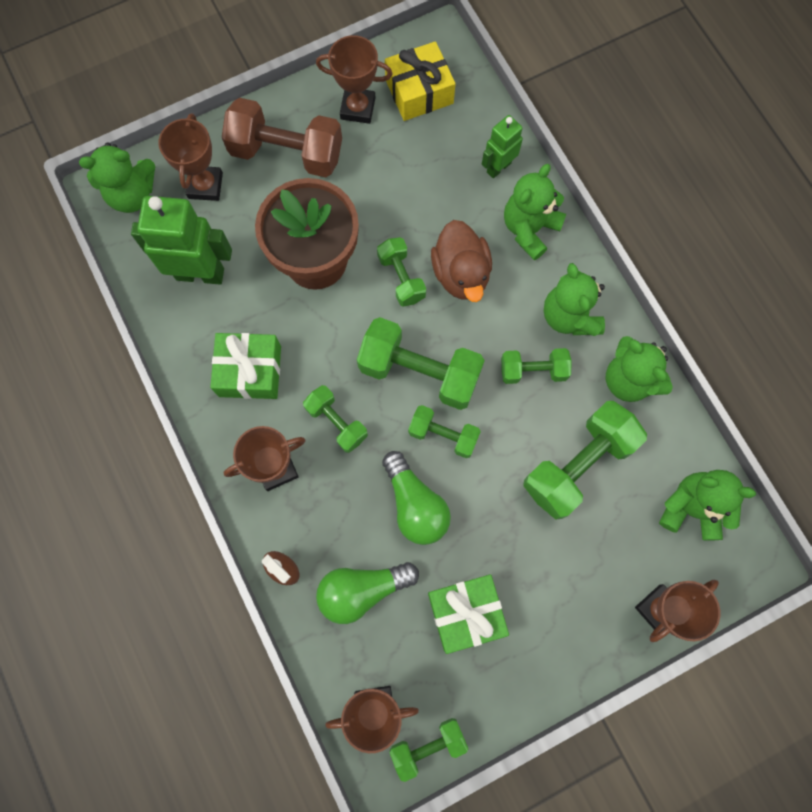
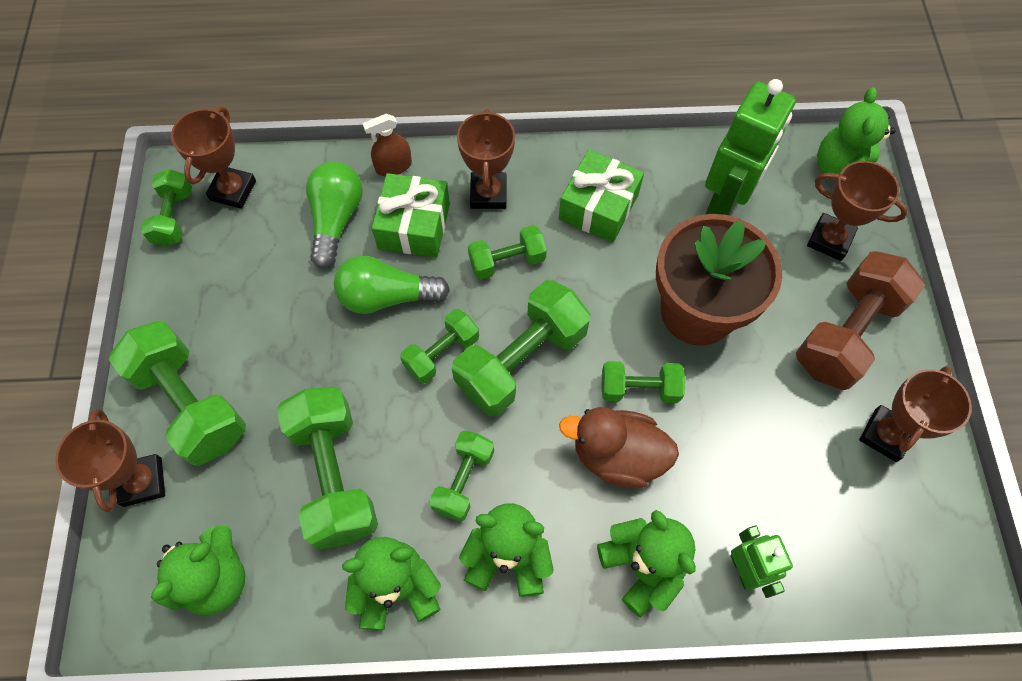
camera: 115 degrees right, 10 degrees down
yellow gift [385,41,455,121] -> none
green gift [428,574,509,654] -> green gift moved to [372,173,450,257]
none -> green dumbbell [108,321,246,466]

